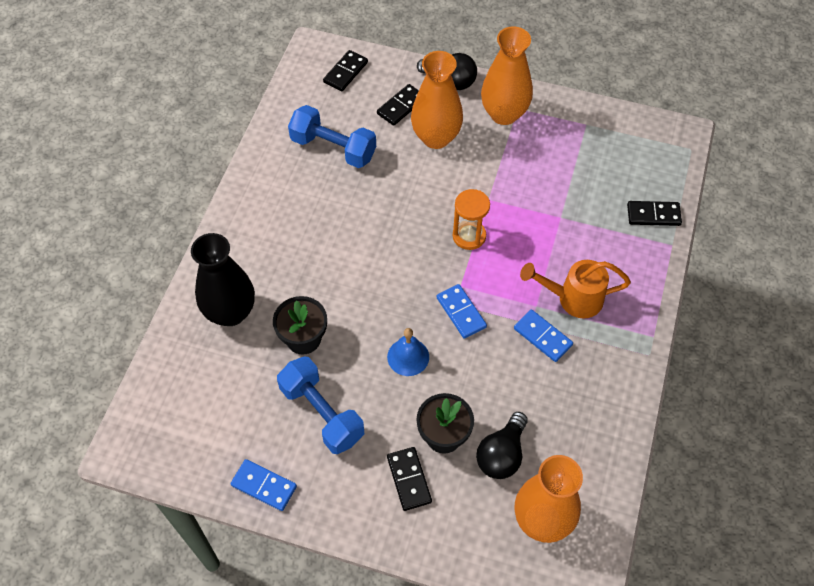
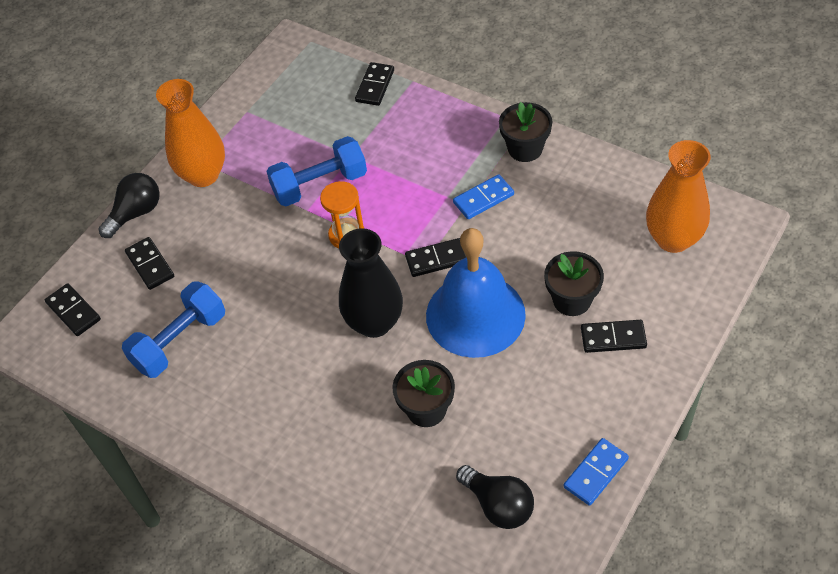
camera: 70 degrees left, 5 degrees down
black vase [191,233,255,326] -> black vase moved to [339,228,403,338]
blue dumbbell [277,356,364,454] -> blue dumbbell moved to [266,136,367,206]
blue bell [387,328,429,376] -> blue bell [426,228,526,358], size x2.19
orange vase [411,51,463,149] -> none
blue domino [437,284,487,339] -> black domino [405,238,466,277]
black light bulb [476,412,528,479] -> black light bulb moved to [456,465,534,529]
orange watering can [520,260,631,318] -> none
none -> black flower pot [499,102,552,162]

